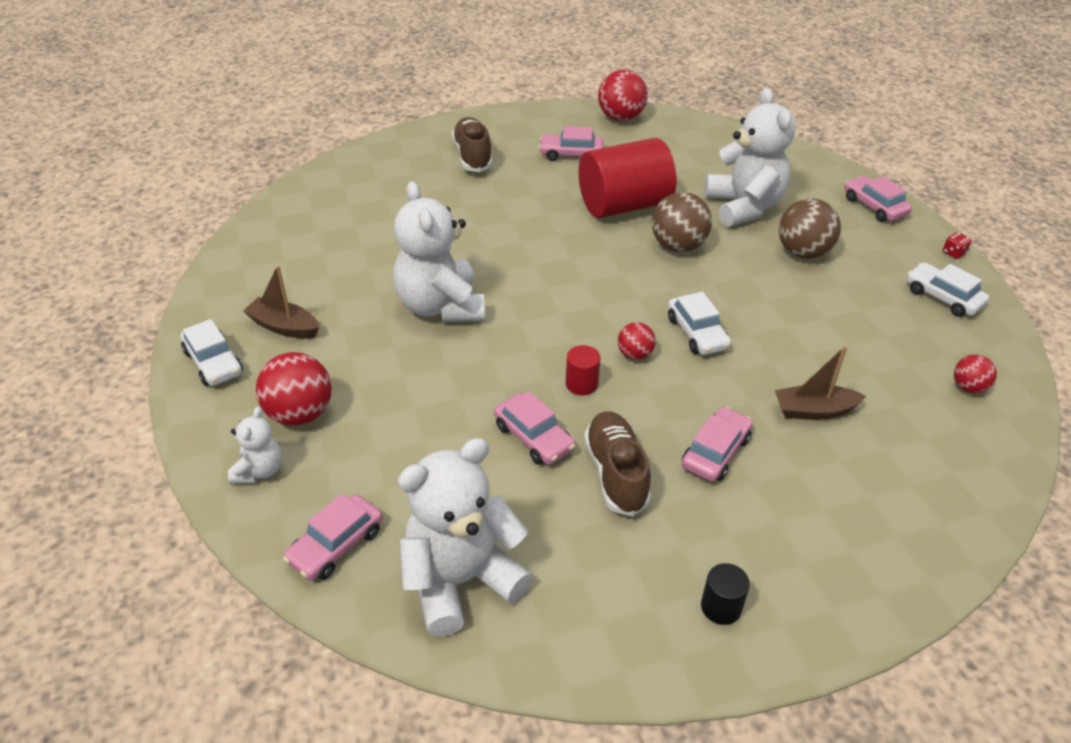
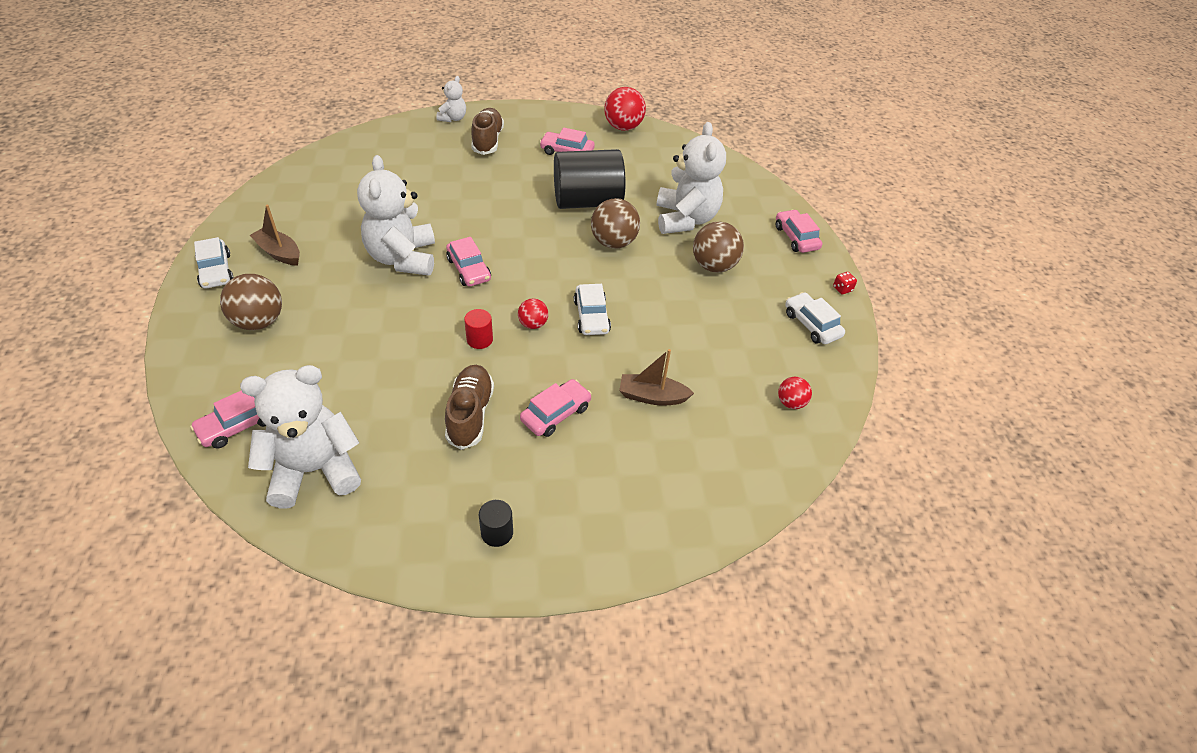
camera: 10 degrees right, 5 degrees up
white teddy bear [228,407,282,484] -> white teddy bear moved to [436,76,466,122]
red ball [256,352,332,426] -> brown ball [220,274,282,330]
pink car [494,391,575,465] -> pink car moved to [446,237,491,287]
red cylinder [579,138,677,218] -> black cylinder [554,149,626,209]

